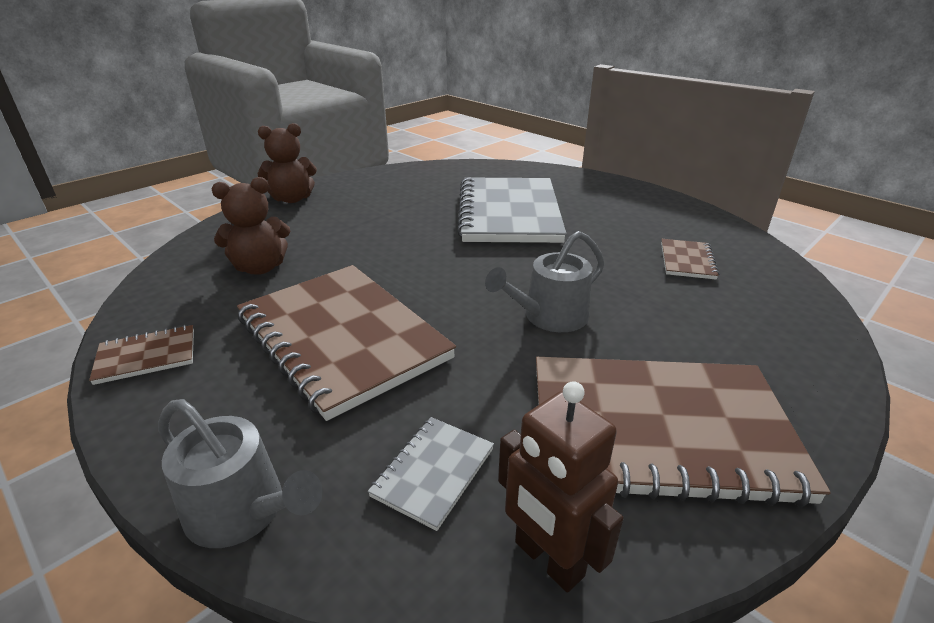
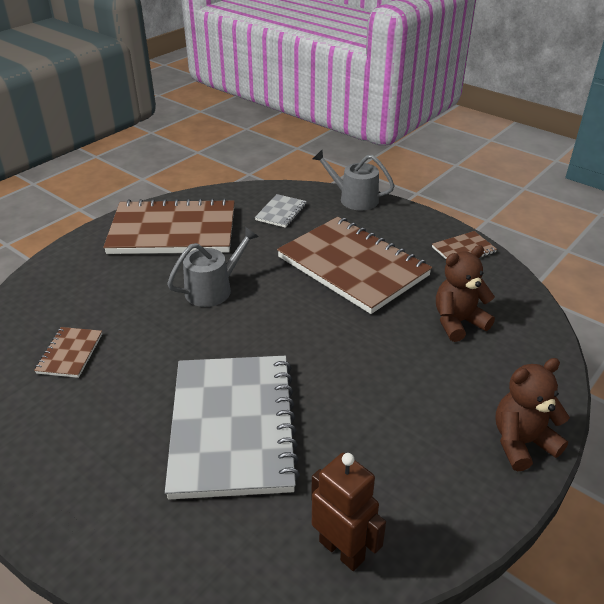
camera: 175 degrees right, 5 degrees up
brown robot [498,381,623,593] -> brown robot moved to [311,453,386,571]

